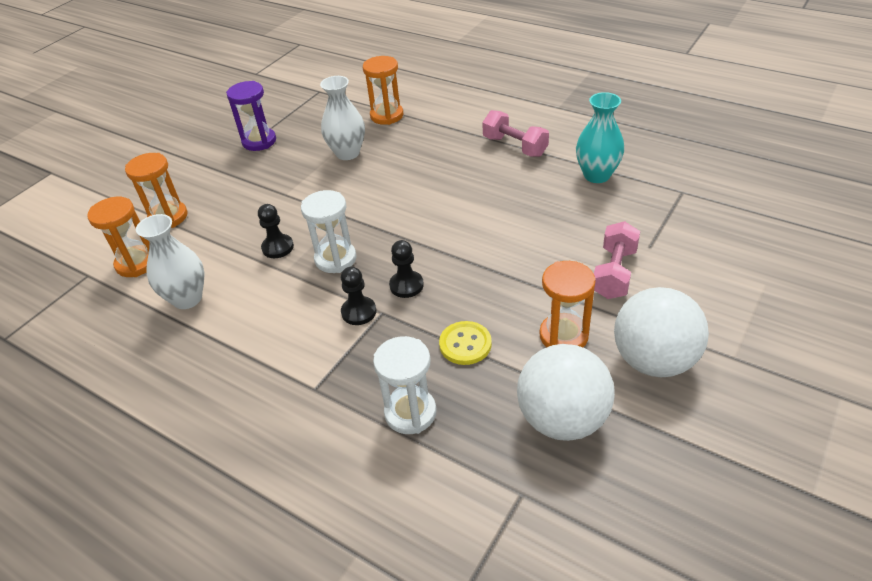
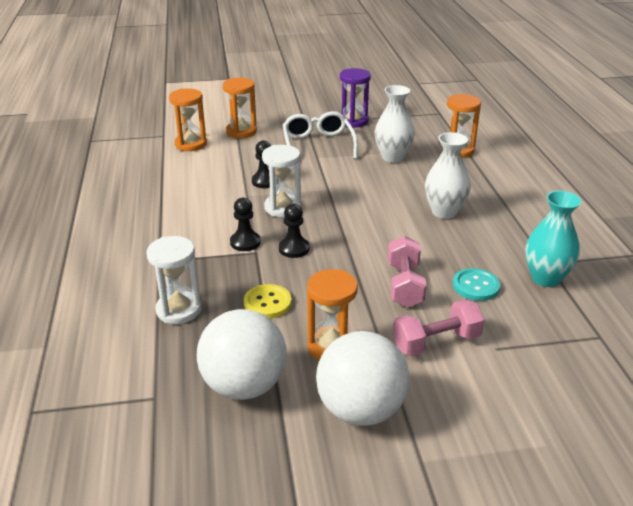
camera: 45 degrees right, 10 degrees down
white vase [136,214,205,309] -> white vase moved to [425,132,471,219]
pink dumbbell [482,110,549,157] -> pink dumbbell moved to [388,236,426,308]
none -> white glasses [283,111,358,160]
none -> turquoise button [453,268,501,301]

